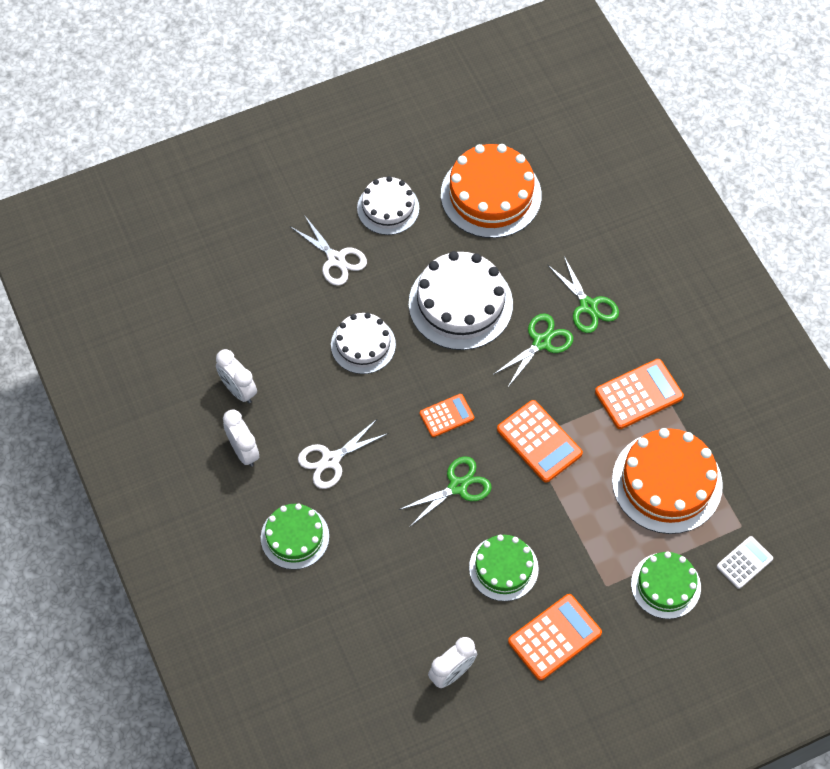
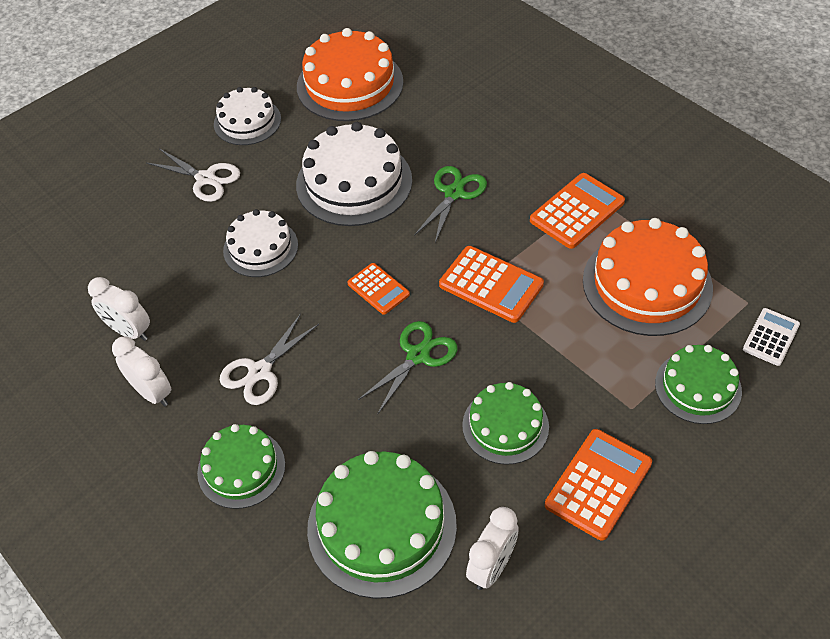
camera: 15 degrees left, 10 degrees down
orange calculator [420,394,474,437] -> orange calculator turned 90 degrees clockwise [347,263,410,315]
green scissors [548,257,619,333] -> none
none -> green cake [307,451,457,599]

